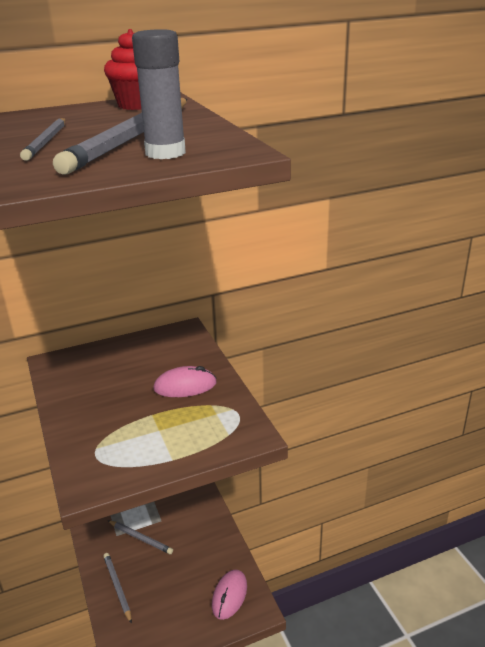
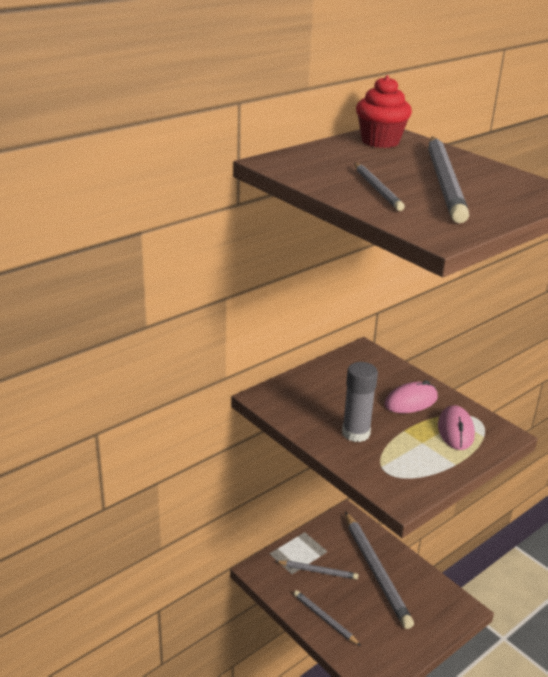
camera: 20 degrees left, 0 degrees up
grey glue stick [132,29,186,159] -> grey glue stick moved to [342,362,378,442]
pink mouse [212,570,247,620] -> pink mouse moved to [438,405,475,450]
none -> grey pencil [345,512,414,629]

